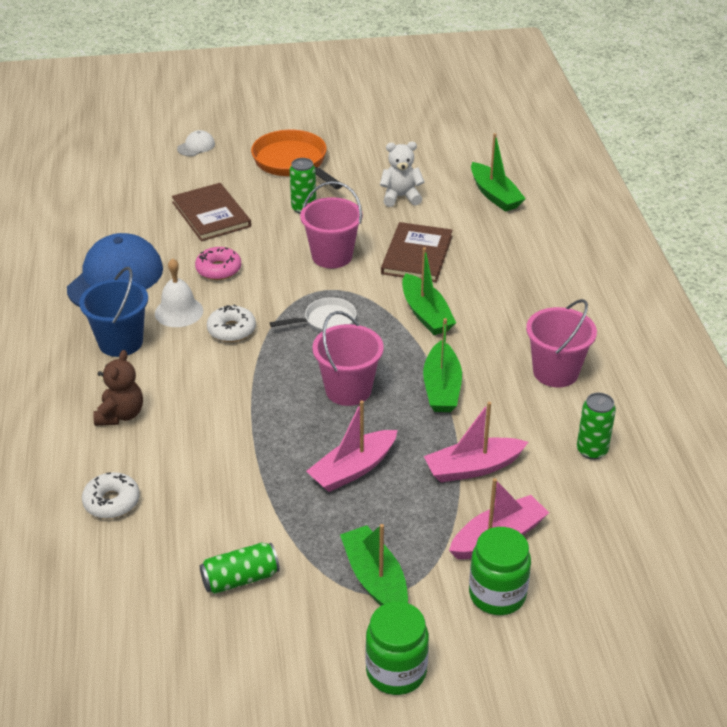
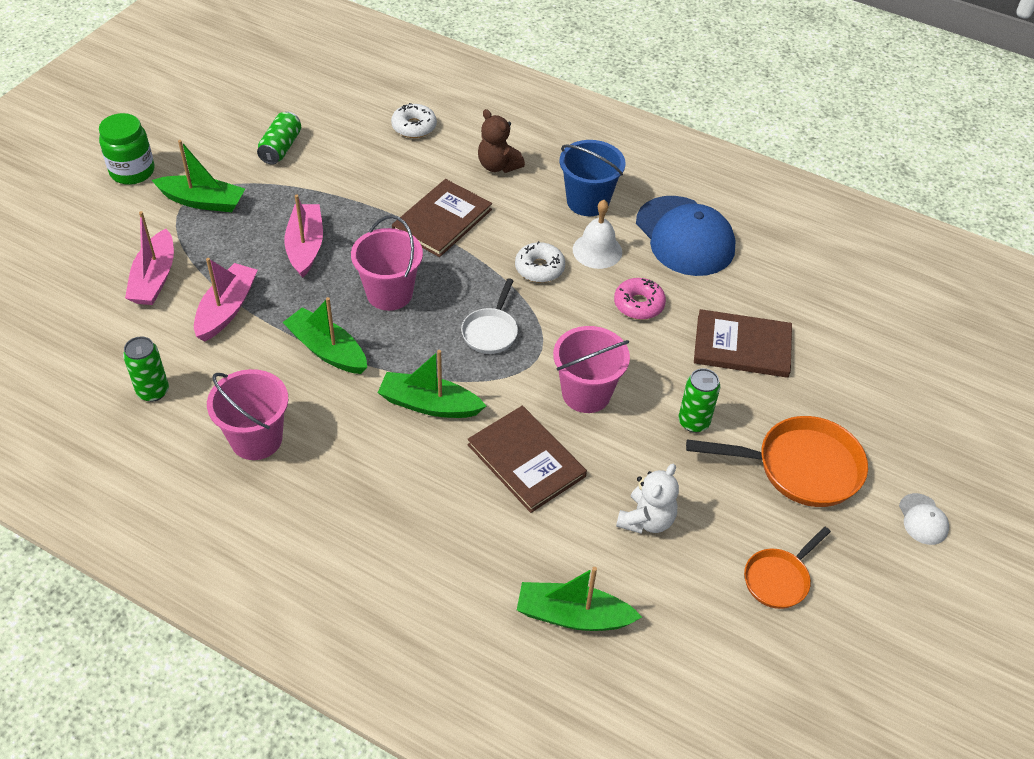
camera: 125 degrees right, 10 degrees up
white cap [177,130,215,156] -> white cap moved to [899,493,949,545]
green jar [469,527,531,615] -> none
none -> brown book [392,179,492,257]
none -> orange pan [744,527,831,609]

